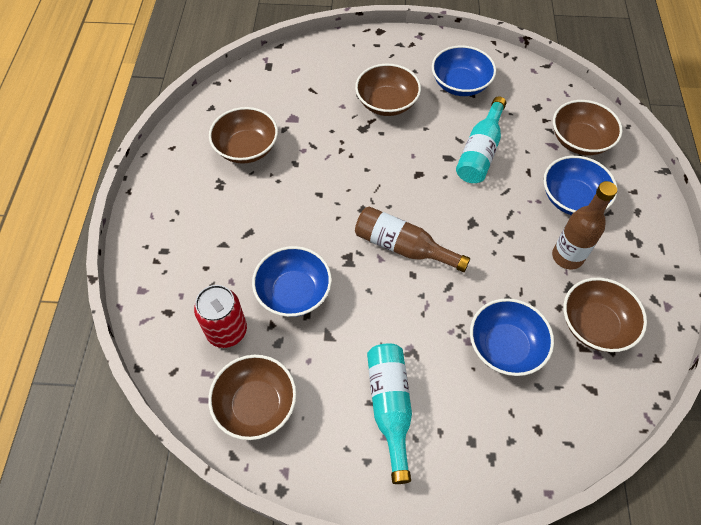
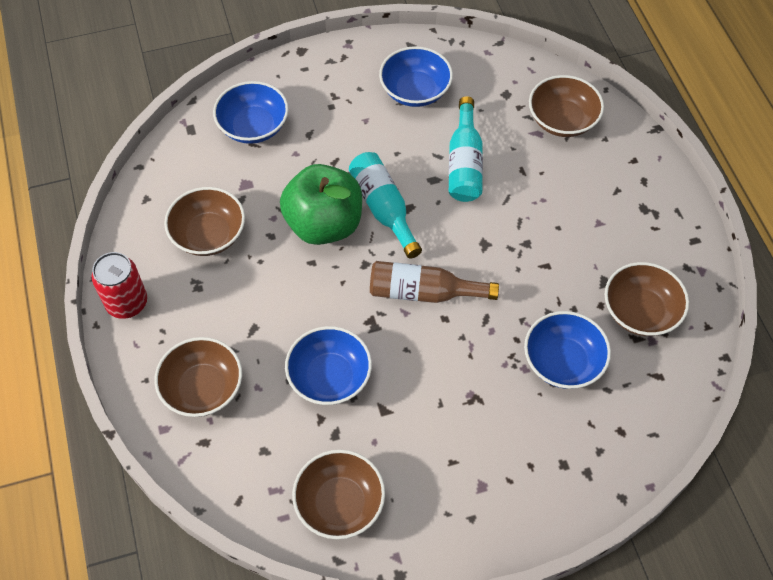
camera: 20 degrees left, 0 degrees up
red can [194,285,247,348] -> red can moved to [92,252,147,319]
brown bowl [355,64,421,116] -> brown bowl moved to [154,337,242,417]
turquoise bottle [367,343,412,484] -> turquoise bottle moved to [349,152,422,259]
blue bowl [543,156,617,215] -> blue bowl moved to [213,81,288,144]
brown bottle [552,181,617,270] -> none
none -> green apple [280,164,362,245]

